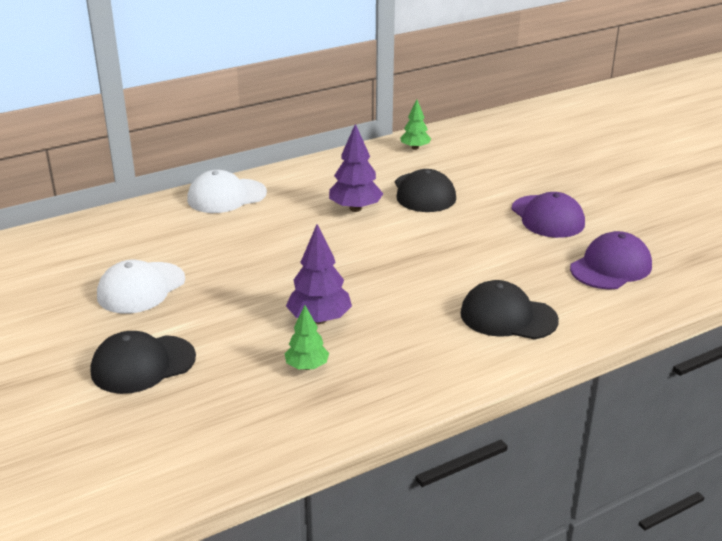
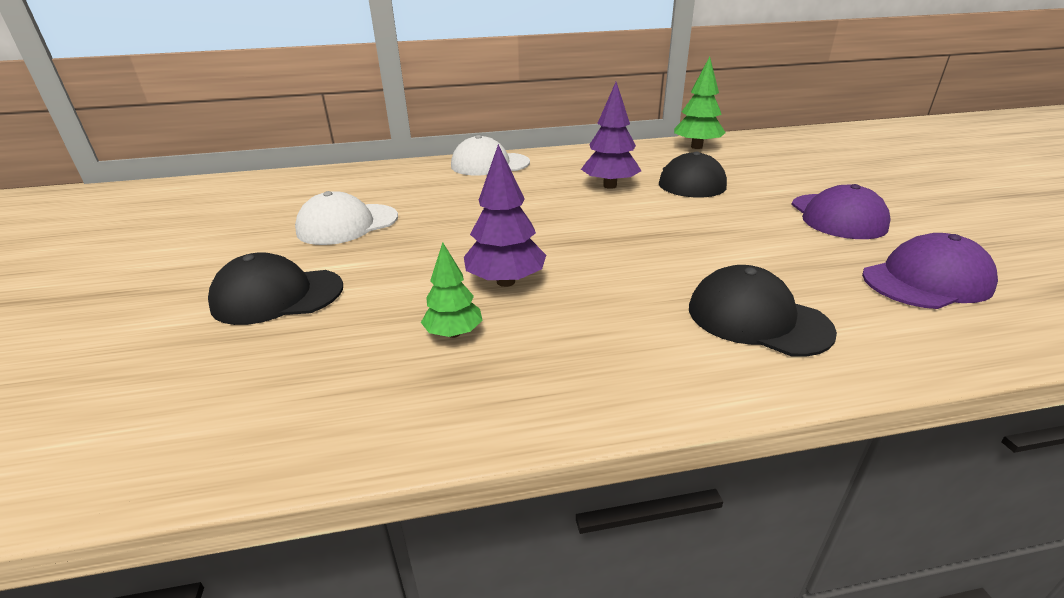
camera: 20 degrees right, 0 degrees up
green tree [400,100,431,150] -> green tree [674,57,726,149], size x1.56

